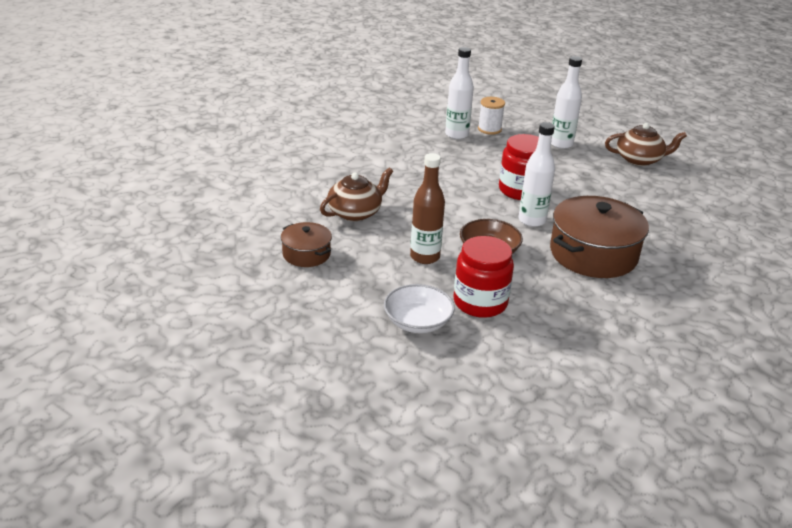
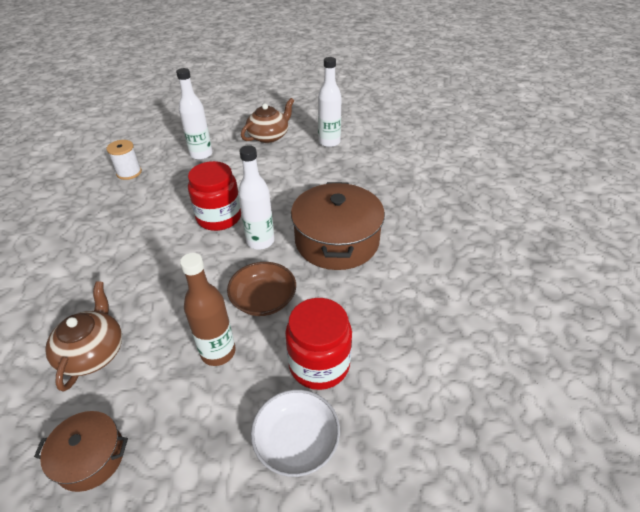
camera: 45 degrees left, 10 degrees up
white bottle [445,47,474,140] -> white bottle moved to [318,57,342,147]

